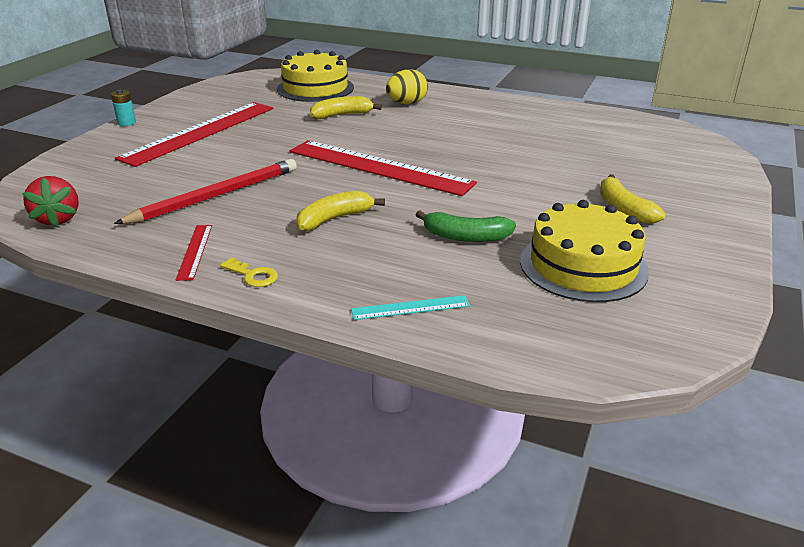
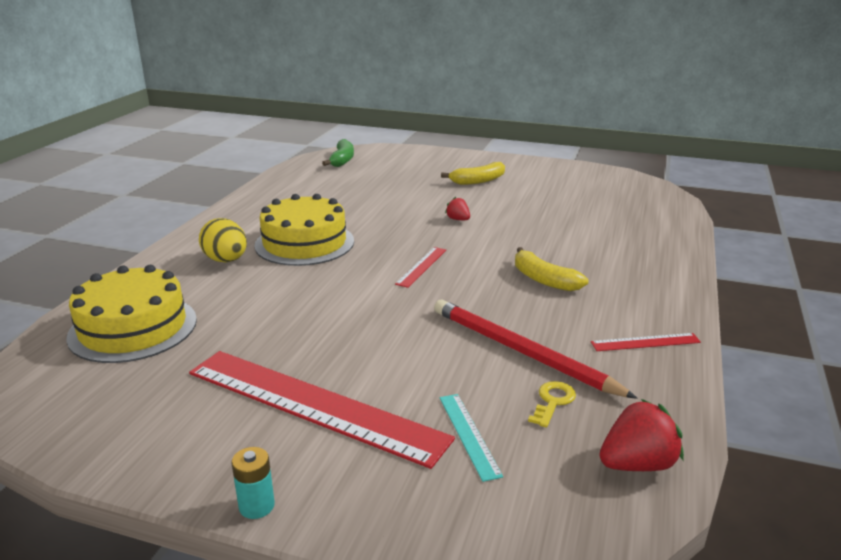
camera: 95 degrees left, 5 degrees down
yellow key [220,257,278,287] -> yellow key moved to [528,381,576,427]
red ruler [290,140,477,196] -> red ruler [395,247,446,288], size x0.42
yellow banana [310,96,382,119] -> none
turquoise ruler [351,295,470,320] -> turquoise ruler moved to [440,394,503,482]
green banana [416,211,516,242] -> green banana moved to [322,139,354,167]
yellow cake [520,200,649,302] -> yellow cake moved to [254,194,354,266]
none -> red strawberry [445,197,470,220]

